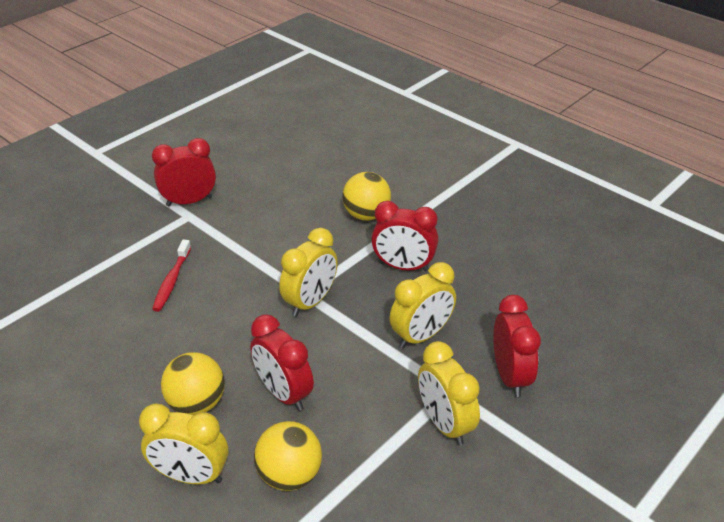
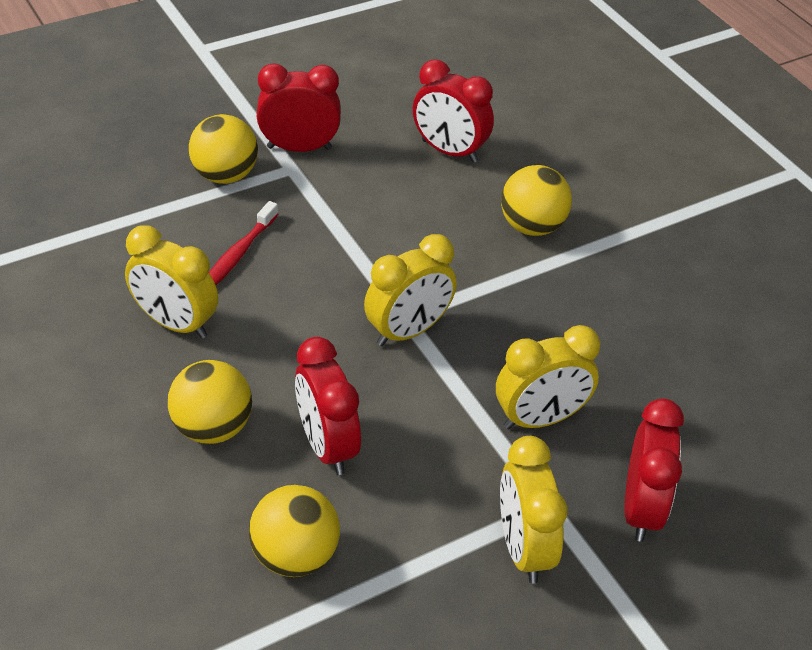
camera: 15 degrees right, 5 degrees up
yellow clock [139,404,228,484] -> yellow clock moved to [125,225,218,339]
red clock [371,201,438,272] -> red clock moved to [413,59,494,163]
none -> yellow ball [189,114,258,184]

